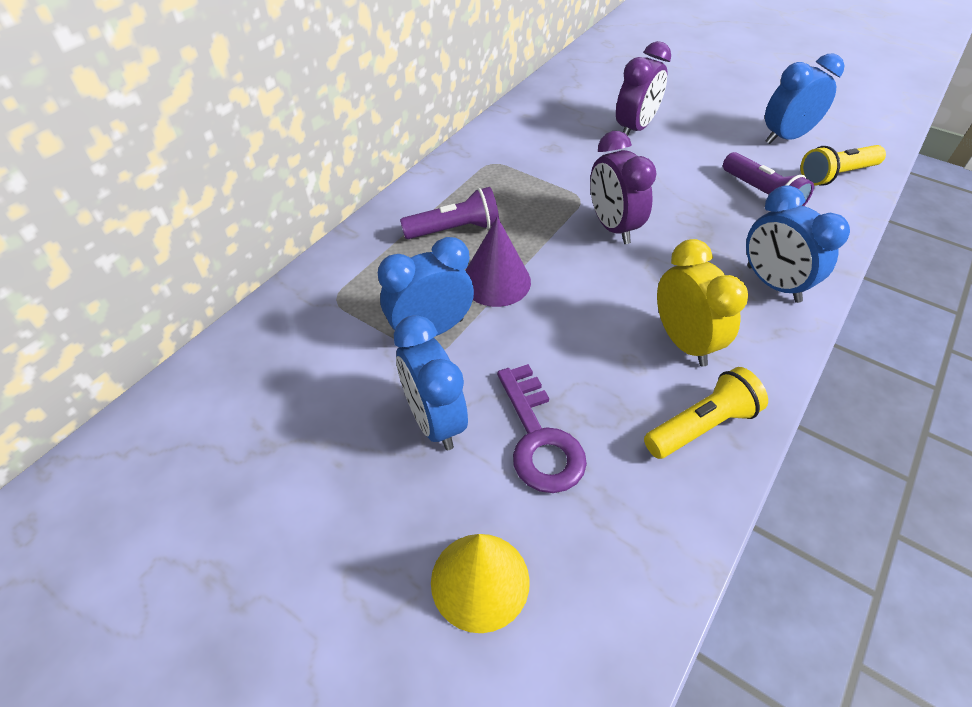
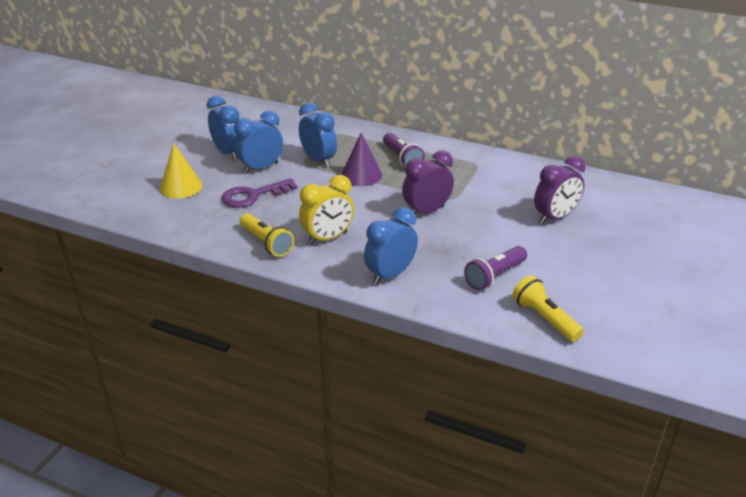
camera: 80 degrees right, 15 degrees down
purple clock [616,41,671,136] -> purple clock turned 60 degrees counterclockwise [534,156,585,224]
blue clock [765,53,845,144] -> blue clock moved to [207,96,239,160]

